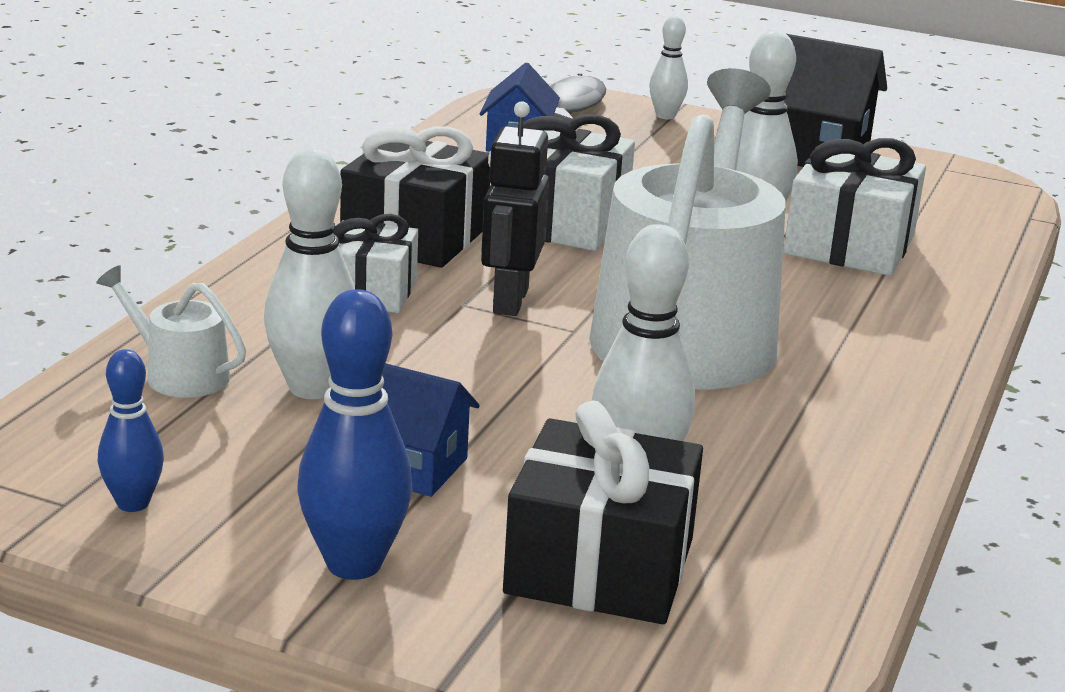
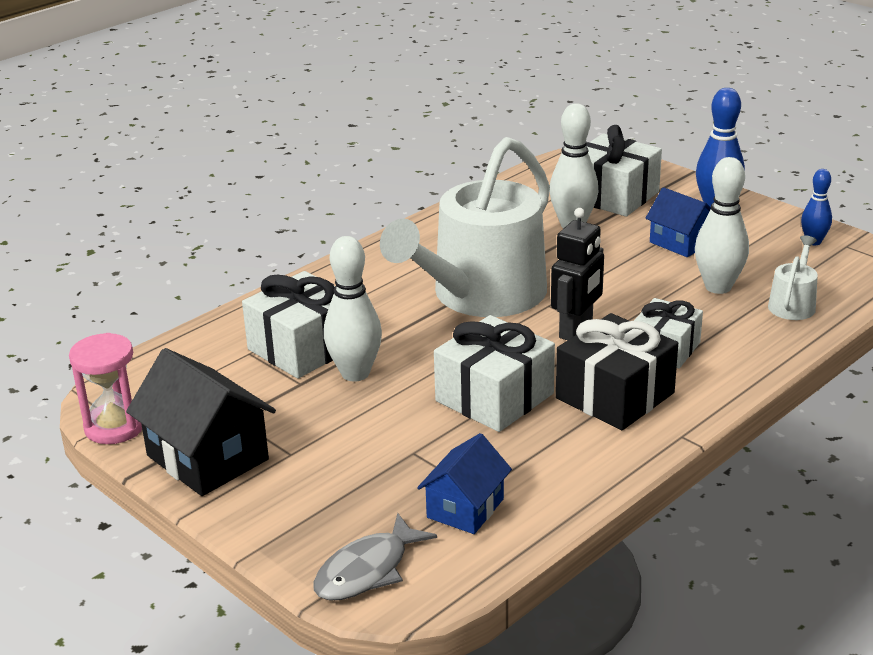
camera: 155 degrees left, 5 degrees up
white watering can [96,265,246,398] -> white watering can turned 120 degrees counterclockwise [768,235,818,320]
black gift [503,400,703,624] -> white gift [586,125,662,217]
white bowling pin [649,15,688,119] -> none
none -> pink hourglass [69,333,142,444]

